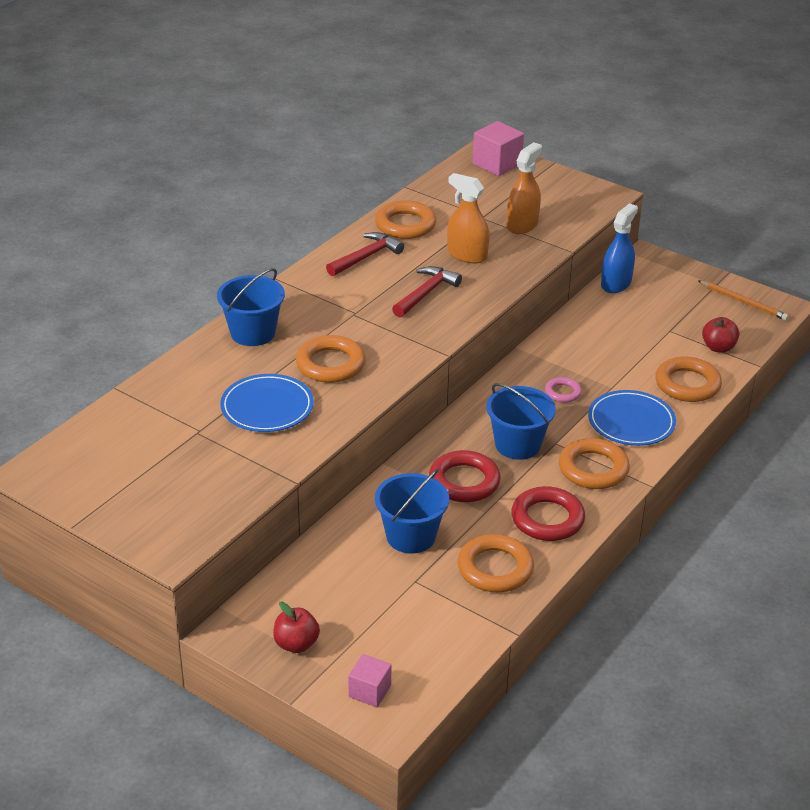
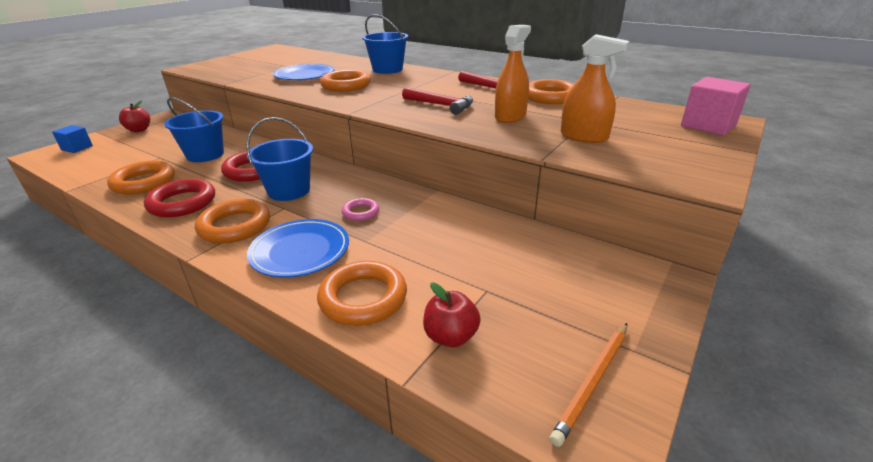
camera: 90 degrees right, 5 degrees down
pink cube [348,654,391,707] -> blue cube [52,125,93,153]
blue spray bottle [601,203,638,293] -> none

